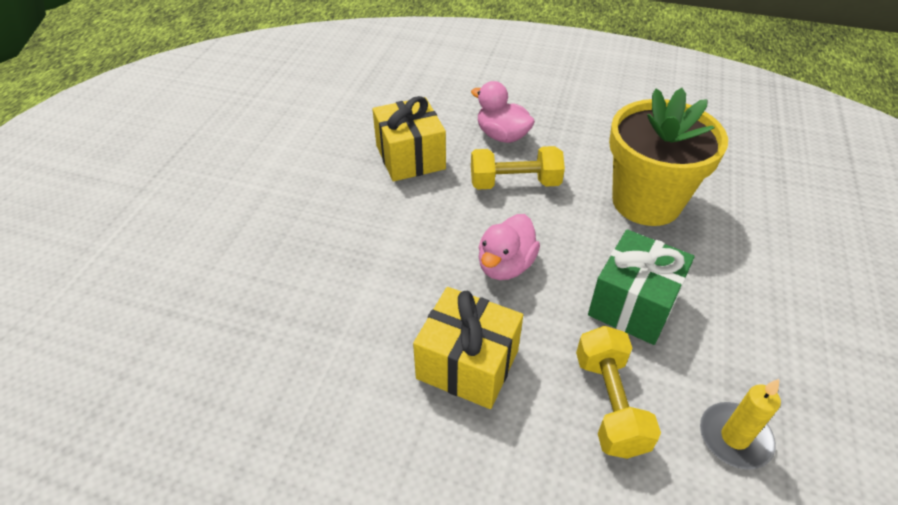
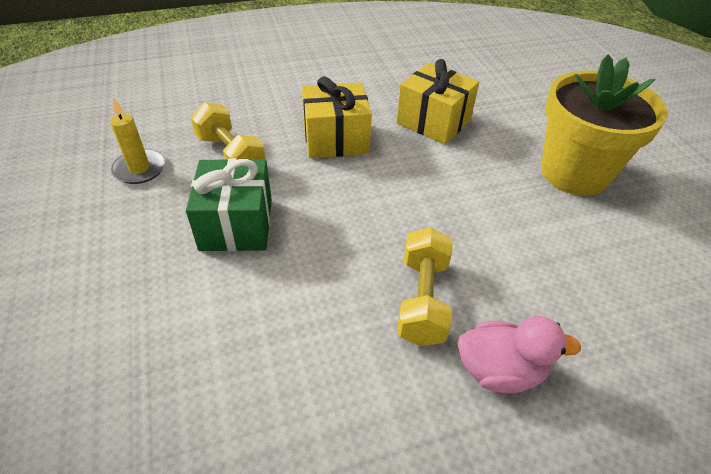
camera: 145 degrees right, 0 degrees up
yellow gift [372,96,446,182] -> yellow gift moved to [397,59,479,145]
yellow dumbbell [471,146,565,189] -> yellow dumbbell turned 45 degrees counterclockwise [397,227,453,346]
pink duck [478,214,540,280] -> none
yellow flower pot [609,88,728,226] -> yellow flower pot moved to [541,54,668,196]

